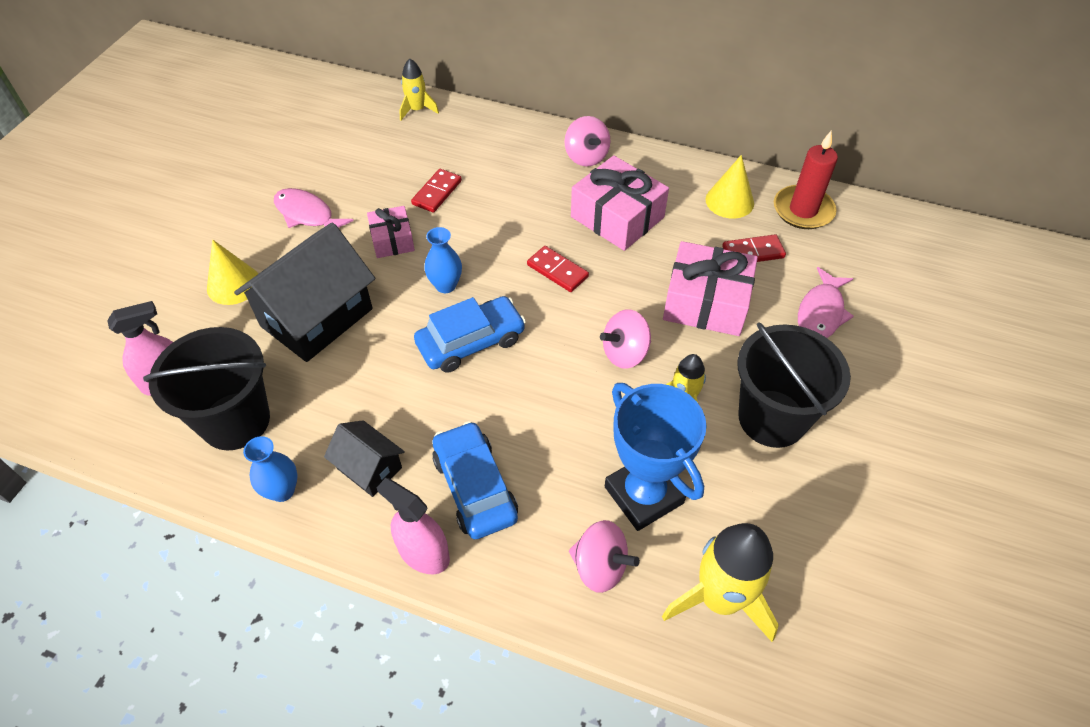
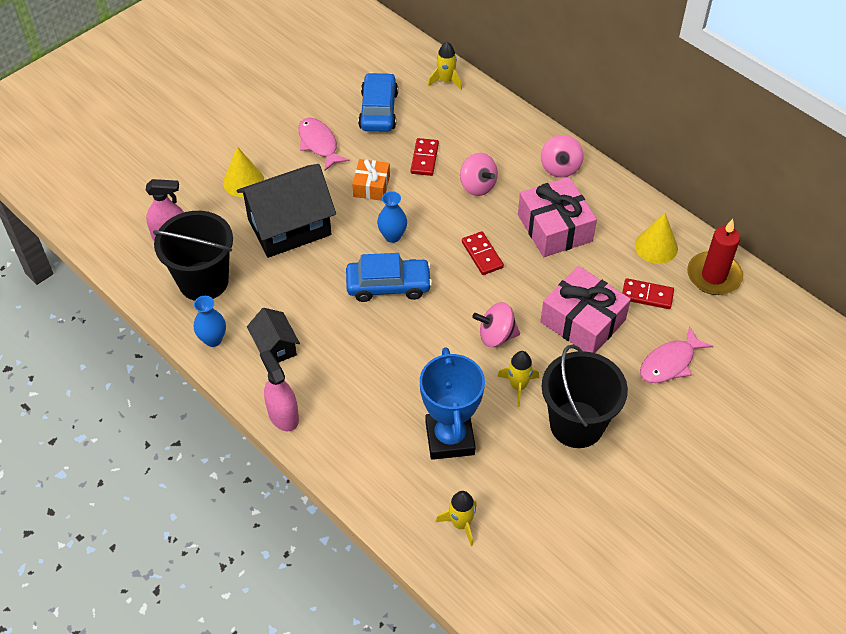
camera: 25 degrees right, 0 degrees up
pink gift [367,206,415,258] -> orange gift [352,159,390,201]
red domino [411,169,462,213] -> red domino turned 45 degrees counterclockwise [411,138,439,176]
blue car [432,421,518,539] -> blue car moved to [358,72,398,132]
pink spinning top [569,520,640,593] -> pink spinning top moved to [460,153,498,196]
yellow rocket [662,523,779,642] -> yellow rocket [435,491,477,546], size x0.56

